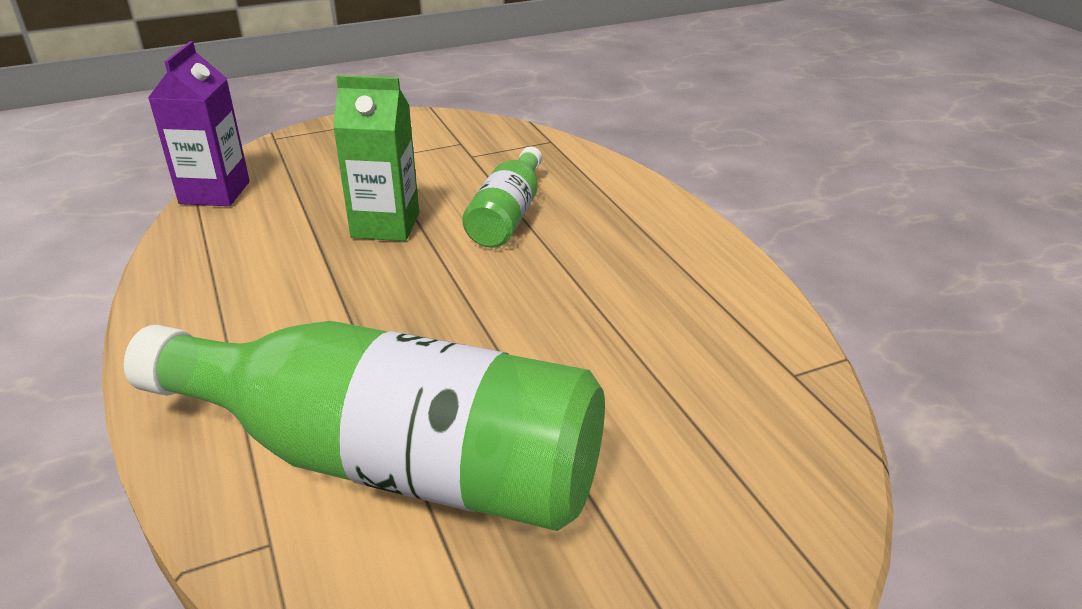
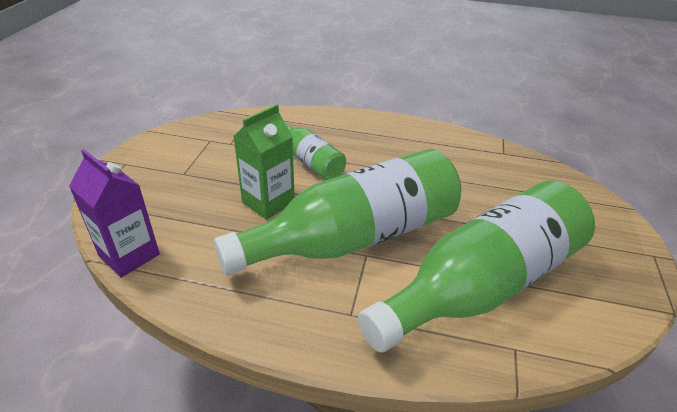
camera: 55 degrees left, 5 degrees up
none -> green bottle [214,149,461,275]

